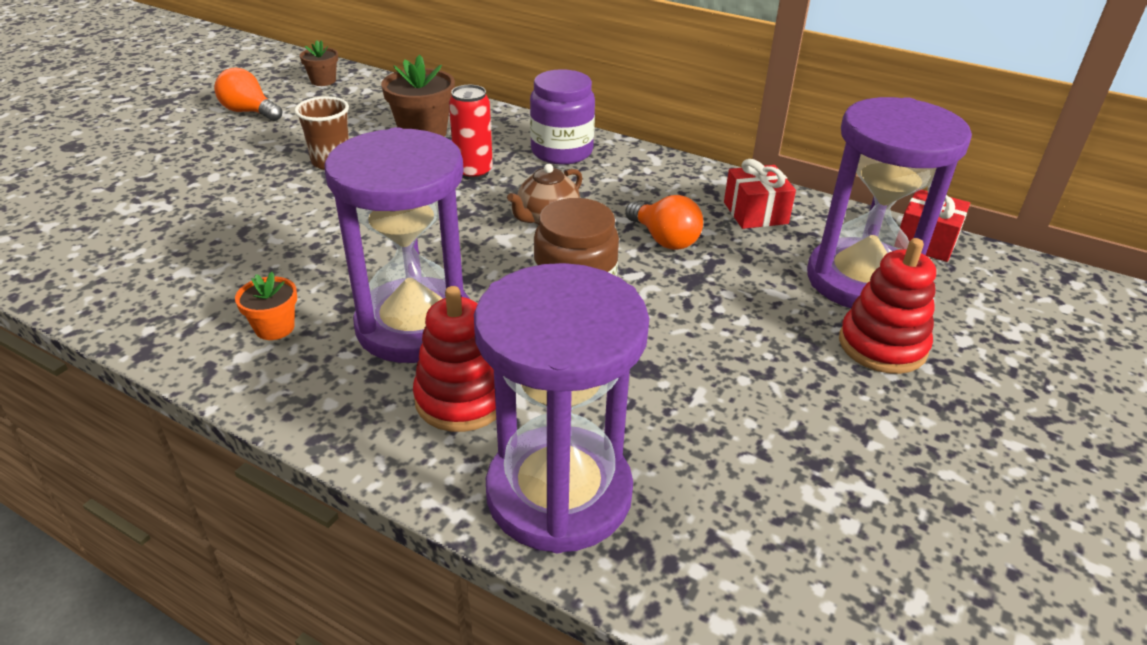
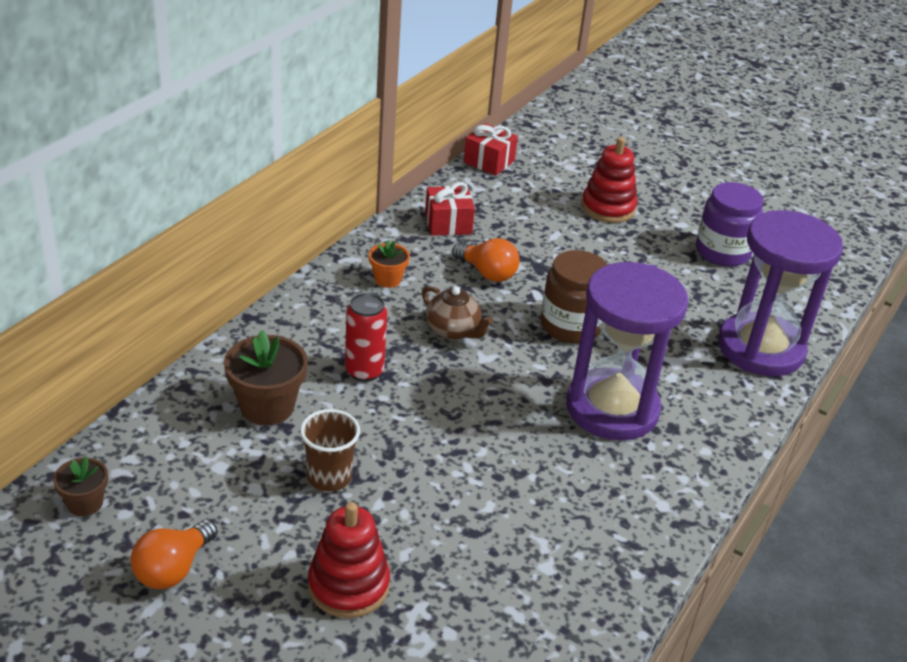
camera: 90 degrees left, 0 degrees up
orange flower pot [235,272,297,340] -> orange flower pot moved to [369,240,410,288]
red stacking toy [413,286,496,432] -> red stacking toy moved to [308,502,390,618]
purple jar [530,69,595,164] -> purple jar moved to [696,182,763,267]
orange light bulb [625,195,703,250] -> orange light bulb turned 75 degrees clockwise [452,238,520,282]
purple hourglass [807,97,972,308] -> none

